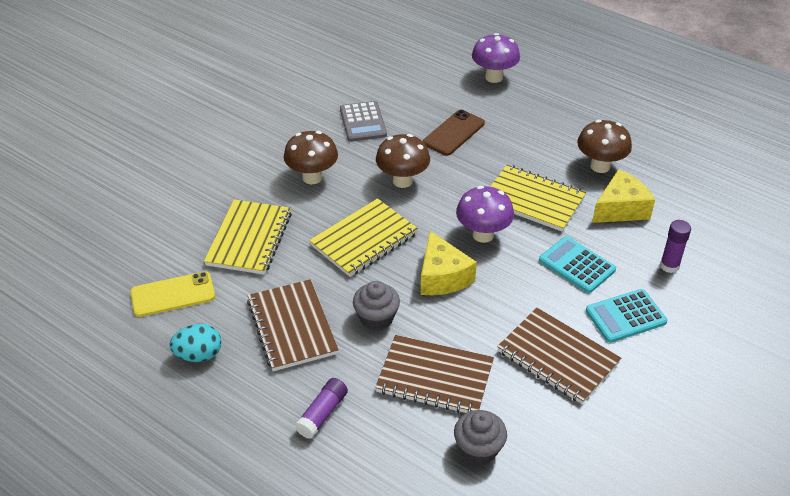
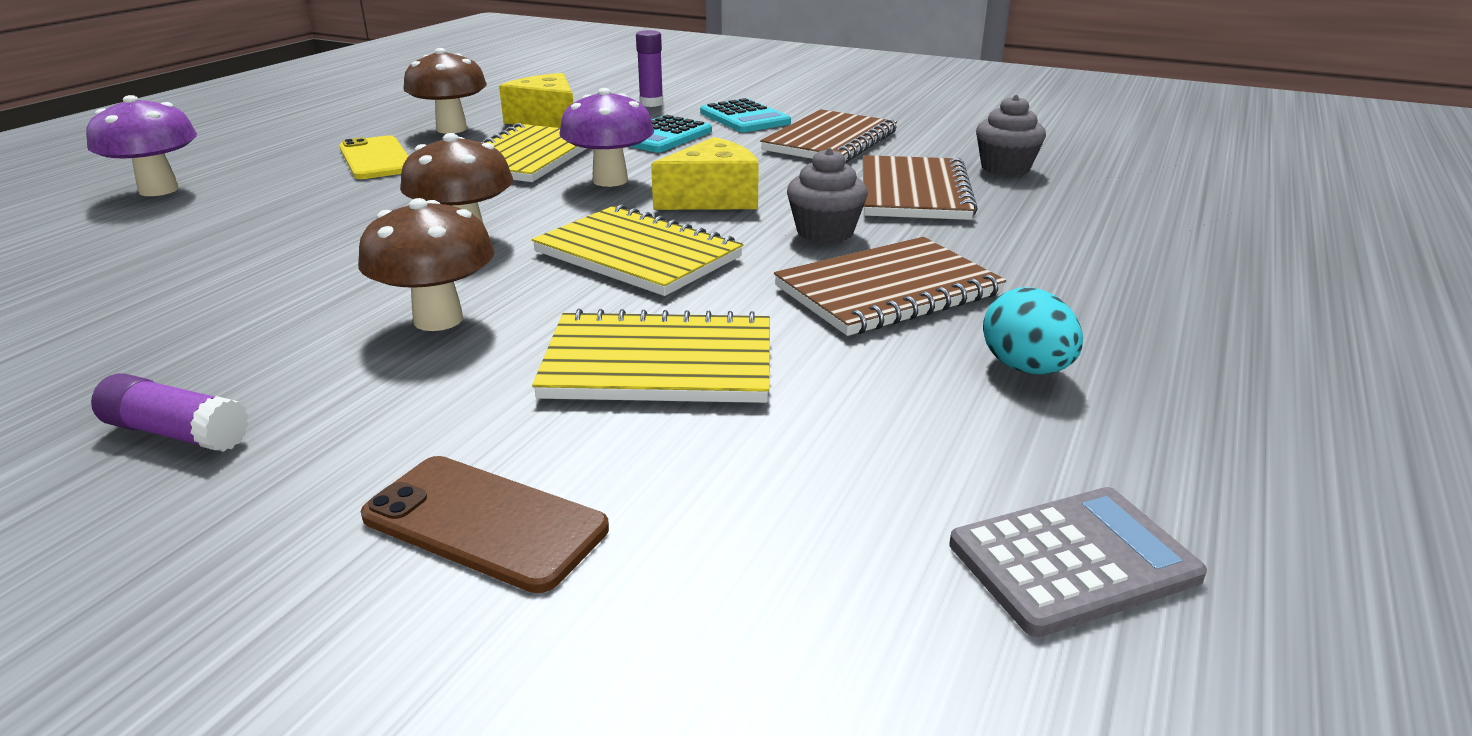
camera: 100 degrees left, 15 degrees down
yellow phone [130,271,215,317] -> yellow phone moved to [339,135,408,179]
purple glue stick [294,378,348,439] -> purple glue stick moved to [91,373,248,452]
grey calculator [340,101,387,142] -> grey calculator moved to [949,487,1207,637]
brown phone [423,110,485,156] -> brown phone moved to [361,456,609,593]

